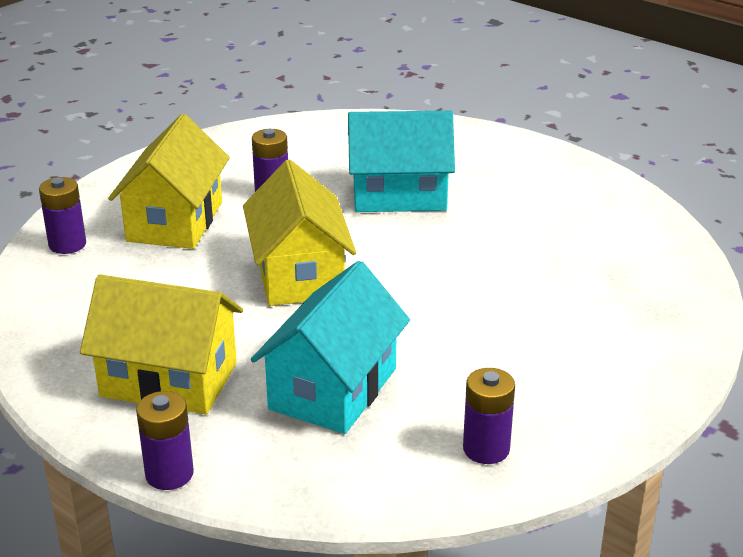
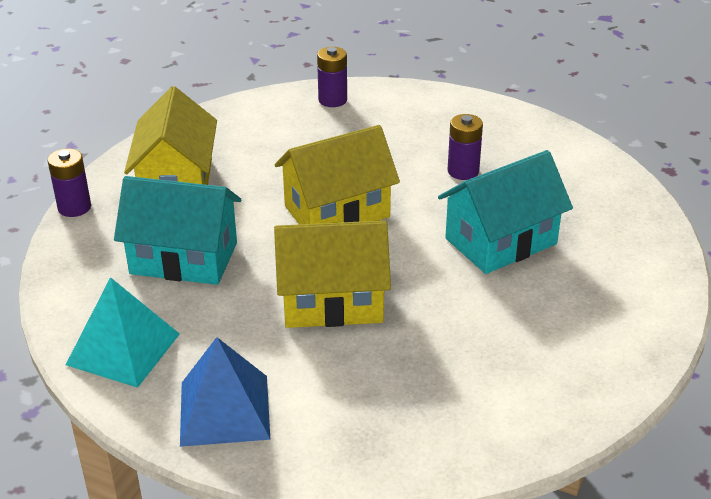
camera: 75 degrees right, 5 degrees up
yellow house [108,114,230,249] -> yellow house moved to [274,220,391,328]
turquoise house [348,111,455,212] -> turquoise house turned 75 degrees clockwise [438,150,573,274]
purple battery [463,368,515,464] -> turquoise pyramid [66,277,180,388]
none -> blue pyramid [180,337,270,447]

